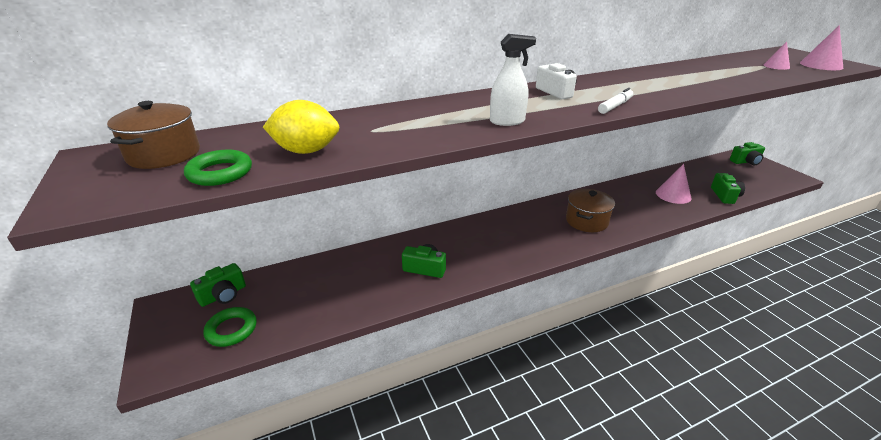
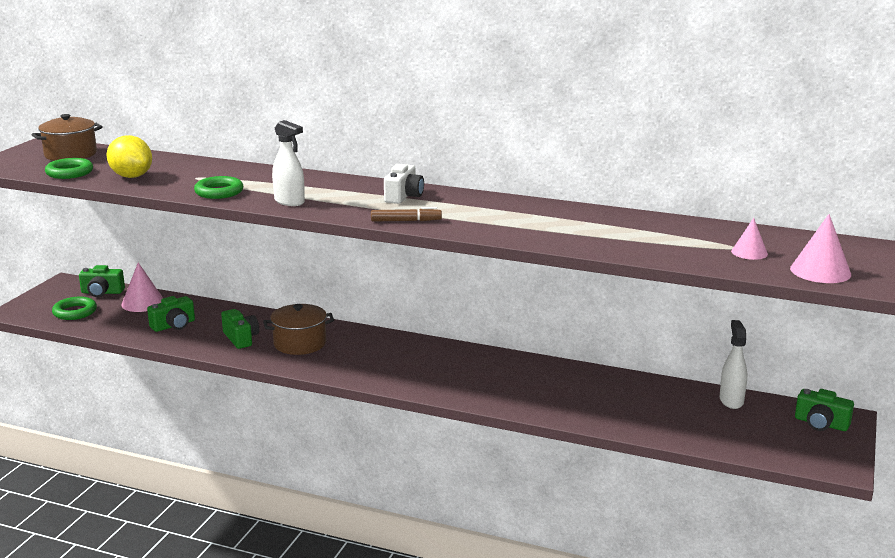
camera: 45 degrees right, 10 degrees down
brown pot [566,189,615,232] -> brown pot moved to [263,304,334,355]
white marker [598,88,633,114] -> brown marker [371,207,442,222]
pink cone [656,164,692,204] -> pink cone moved to [121,262,163,312]
green camera [711,173,745,204] -> green camera moved to [147,296,195,332]
none -> green ring [194,176,243,199]
none -> white spray bottle [720,320,747,409]

